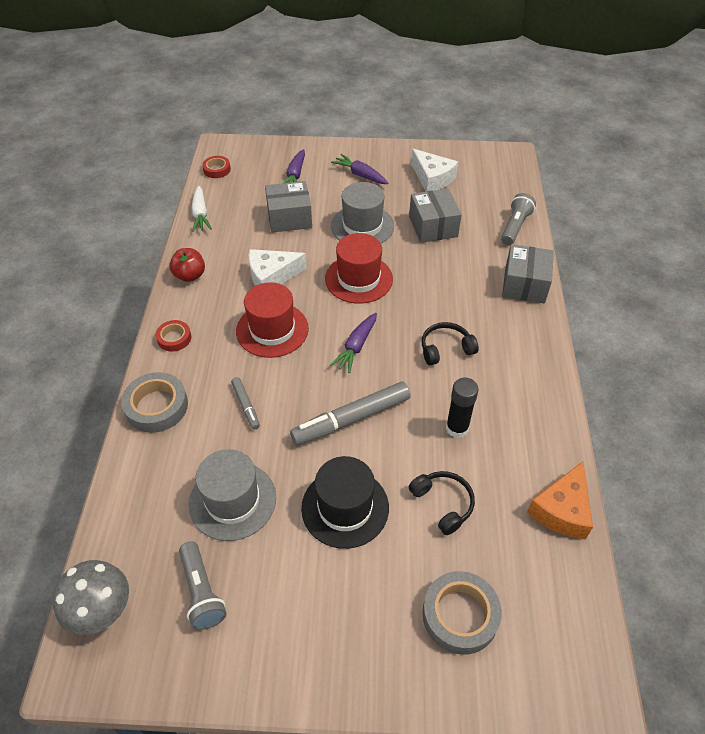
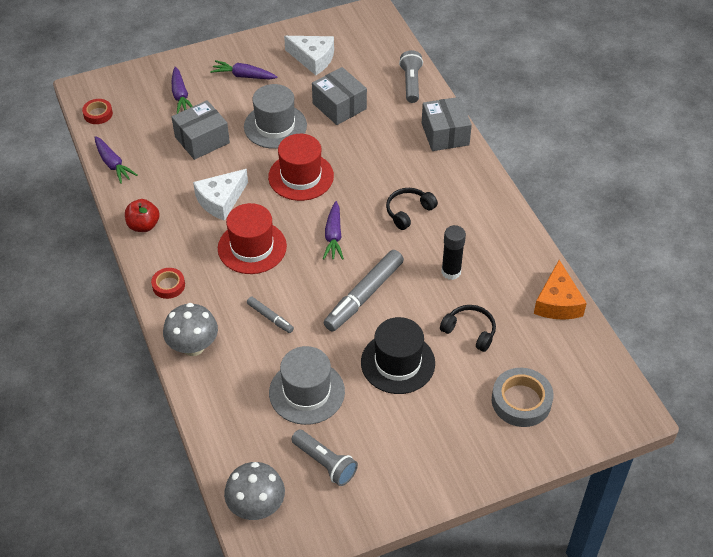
camera: 25 degrees left, 0 degrees up
grey tape [121,372,188,433] -> grey mushroom [163,303,218,356]
white carrot [191,186,212,232] -> purple carrot [95,136,137,184]

